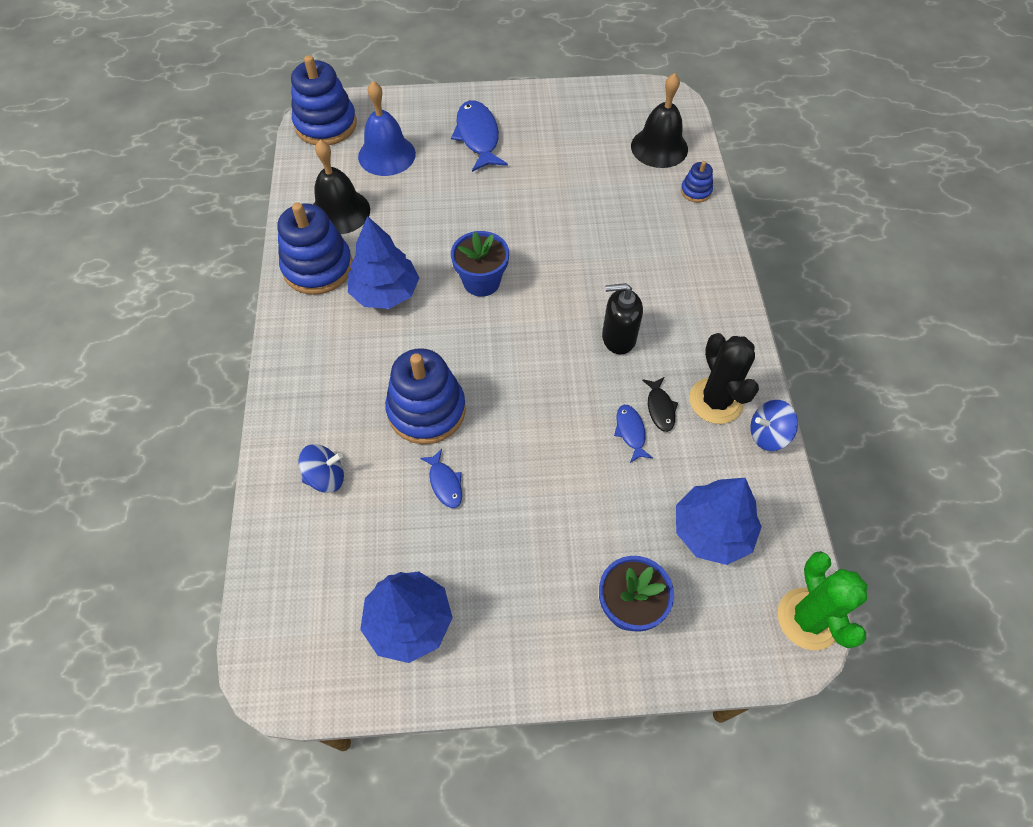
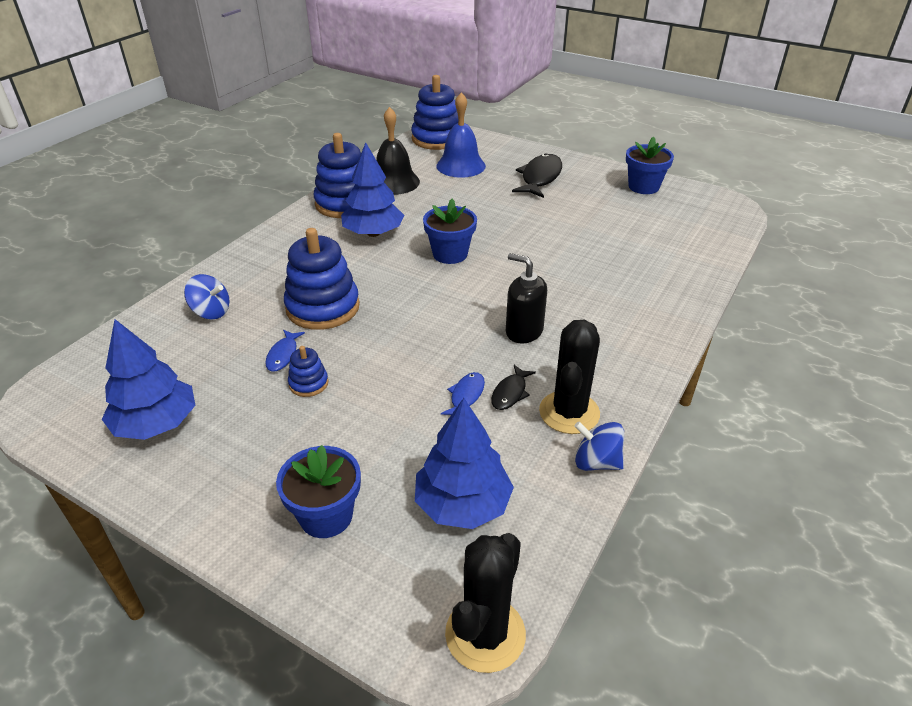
camera: 35 degrees right, 20 degrees down
blue fish [451,100,508,172] -> black fish [512,154,562,198]
black bell [631,73,688,168] -> none
blue stacking toy [681,161,713,203] -> blue stacking toy moved to [288,346,328,397]
green cactus [777,551,867,650] -> black cactus [445,533,526,673]
none -> blue flower pot [626,137,674,194]

